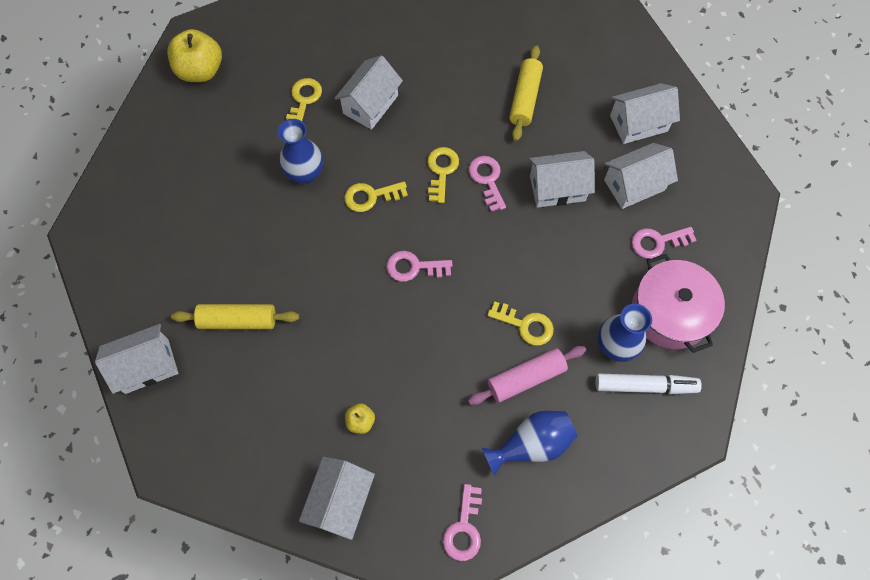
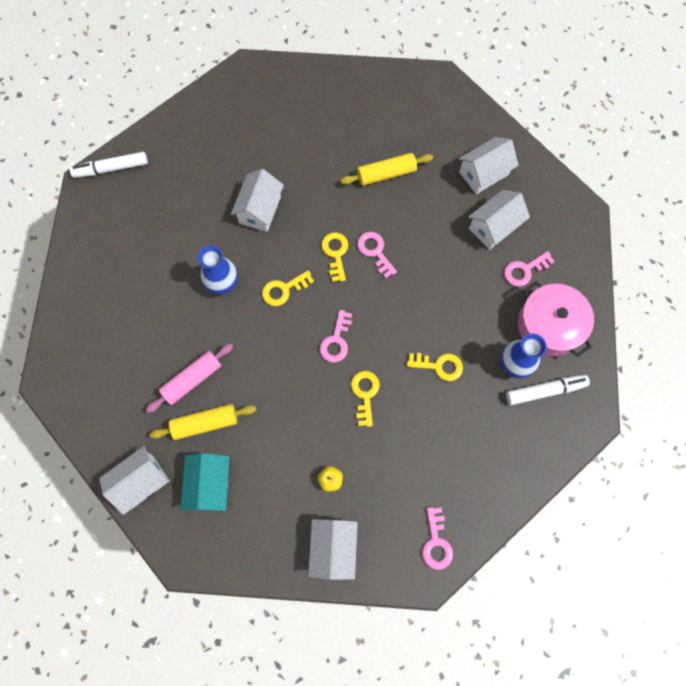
camera: 15 degrees left, 5 degrees up
yellow apple [167,29,222,82] -> none
yellow key [286,78,322,121] -> yellow key moved to [351,371,380,427]
pink key [386,251,453,282] -> pink key turned 60 degrees counterclockwise [320,310,352,363]
pink rolling pin [468,346,586,405] -> pink rolling pin moved to [146,343,234,413]
blue vase [482,411,577,476] -> none
yellow rolling pin [509,45,543,141] -> yellow rolling pin turned 75 degrees clockwise [340,153,433,186]
white house [529,151,595,208] -> none
none -> white marker [70,152,148,178]
none -> turquoise house [181,453,229,511]

